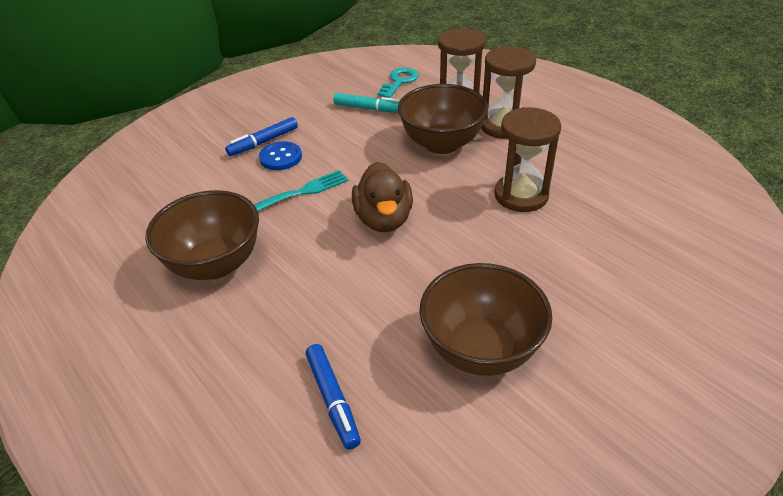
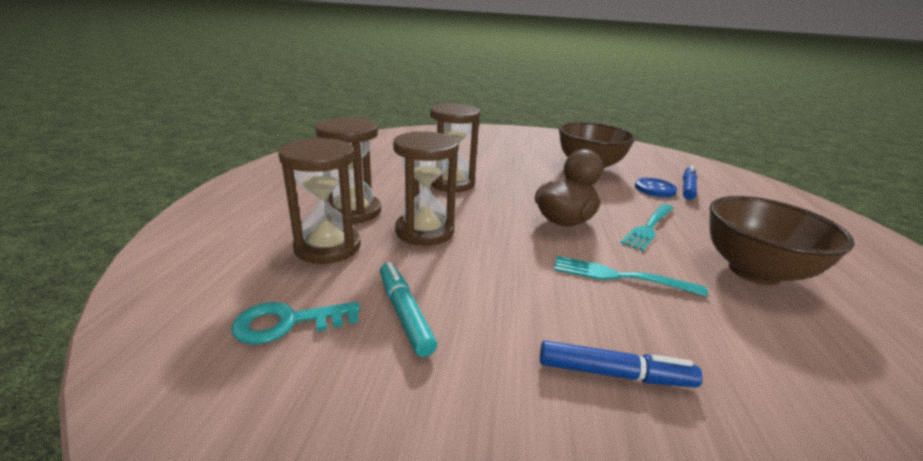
camera: 135 degrees left, 15 degrees down
blue button [259,141,302,170] -> blue button moved to [635,178,677,197]
brown bowl [398,84,488,154] -> brown hourglass [393,131,459,246]
none -> turquoise fork [621,204,673,251]

